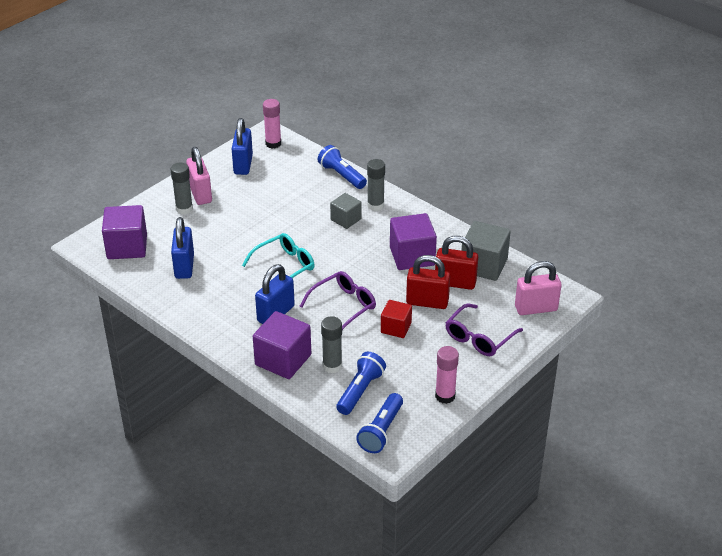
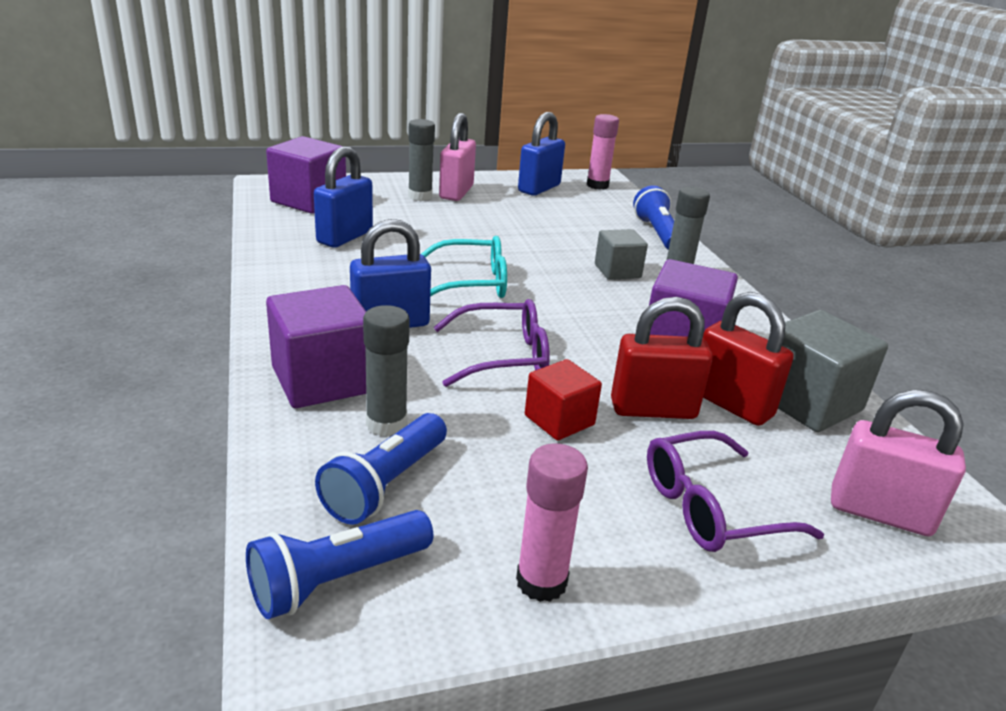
camera: 30 degrees right, 10 degrees down
blue flashlight [336,352,386,415] -> blue flashlight turned 150 degrees clockwise [315,413,447,525]
red padlock [406,255,450,309] -> red padlock turned 45 degrees counterclockwise [611,297,713,419]

